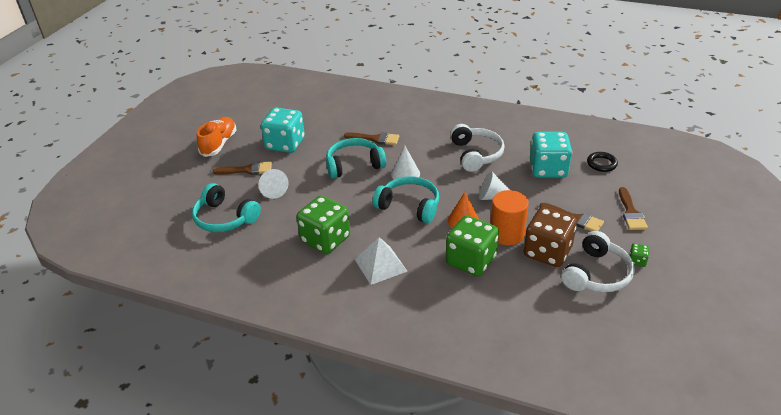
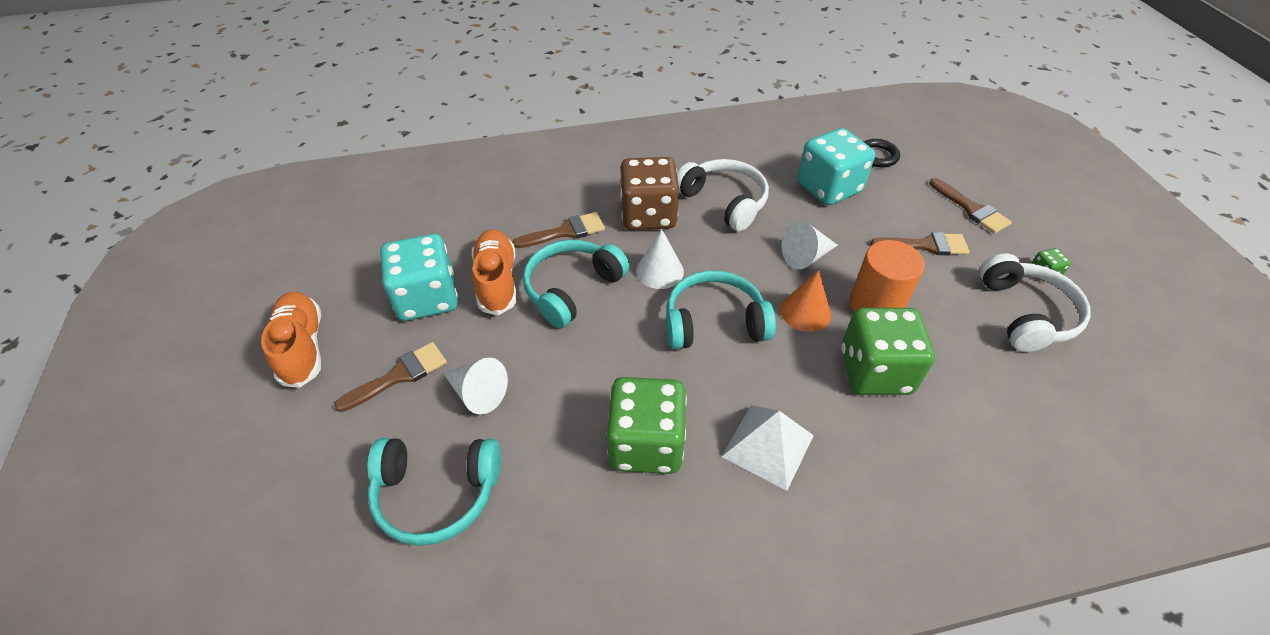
camera: 35 degrees left, 10 degrees up
brown dice [524,207,577,267] -> brown dice moved to [620,157,679,230]
none -> orange shoe [472,230,517,315]

